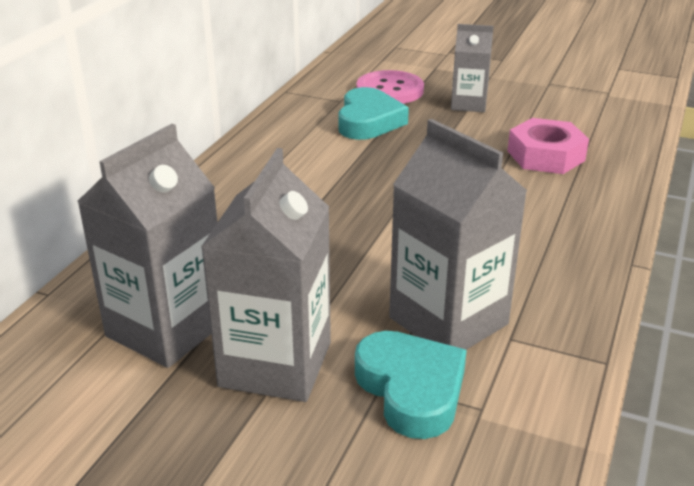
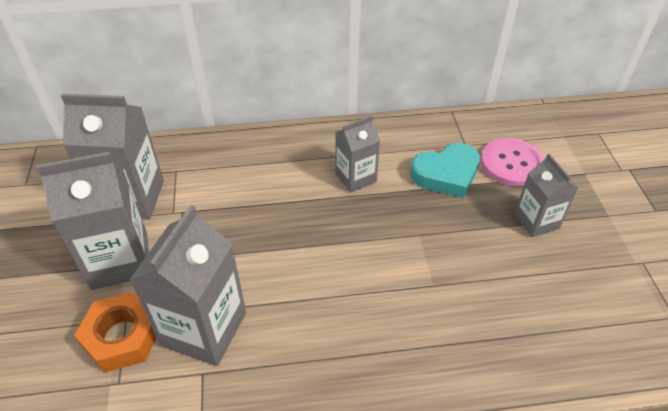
camera: 60 degrees right, 15 degrees up
turquoise heart [355,331,467,439] -> orange nut [74,292,157,373]
pink nut [508,118,589,174] -> none
none -> grey carton [335,115,380,193]

